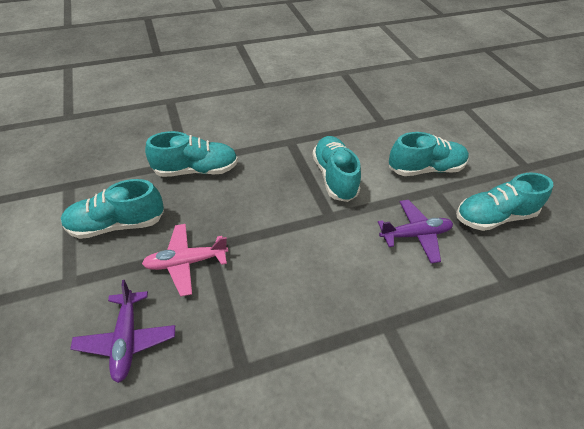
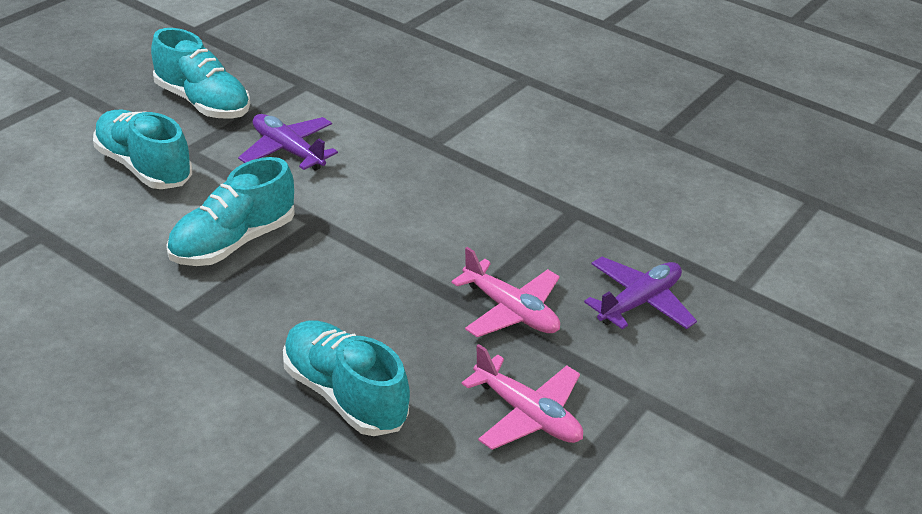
camera: 125 degrees left, 10 degrees down
turquoise shoe [61,179,164,239] -> pink plane [462,344,583,450]

